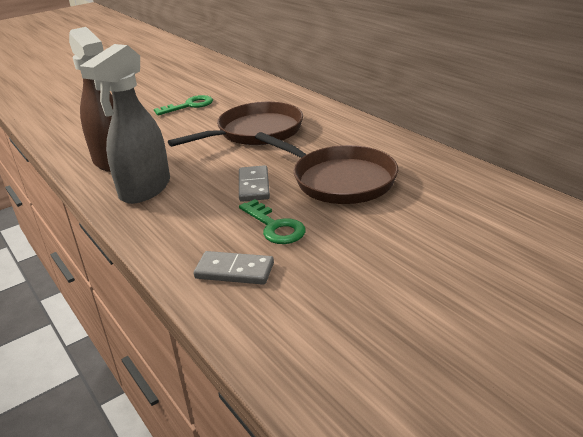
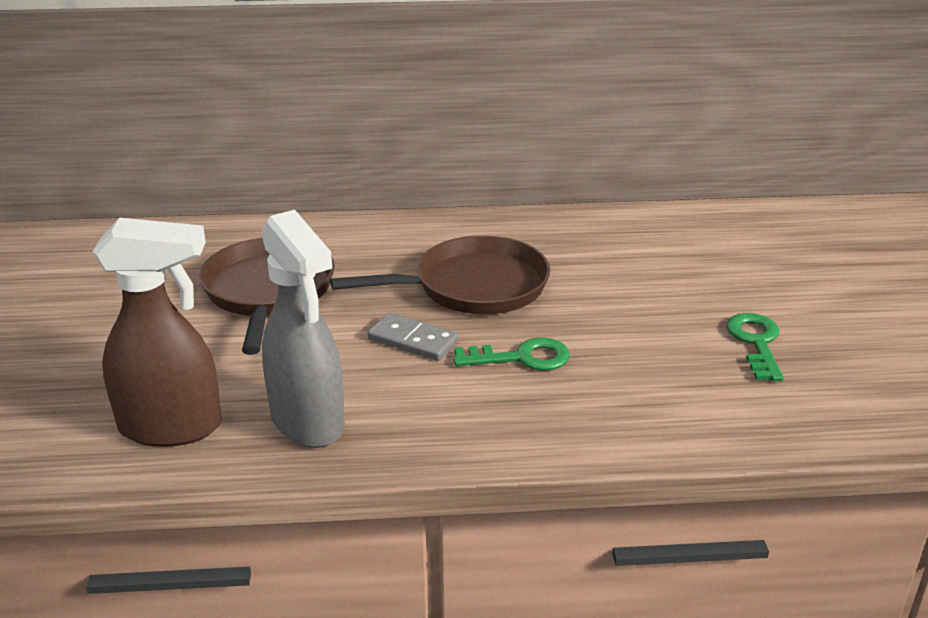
camera: 60 degrees left, 0 degrees up
green key [154,95,213,115] -> green key moved to [726,313,784,381]
grey domino [194,251,274,285] -> none

